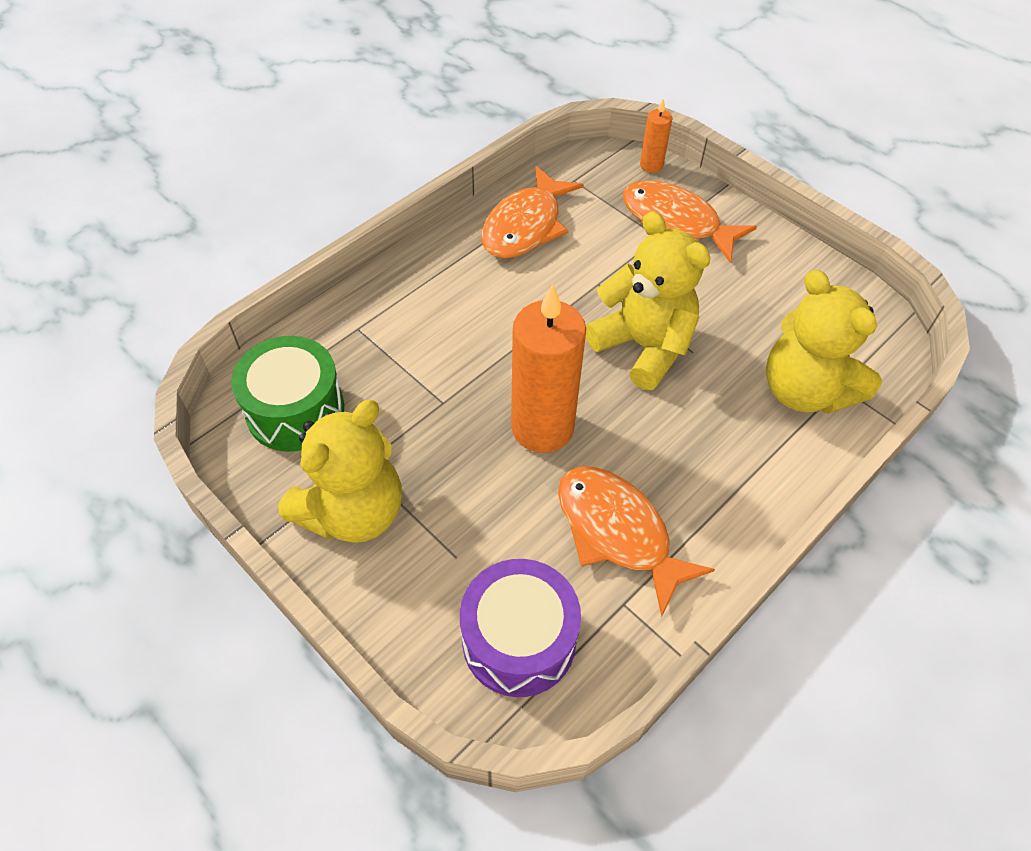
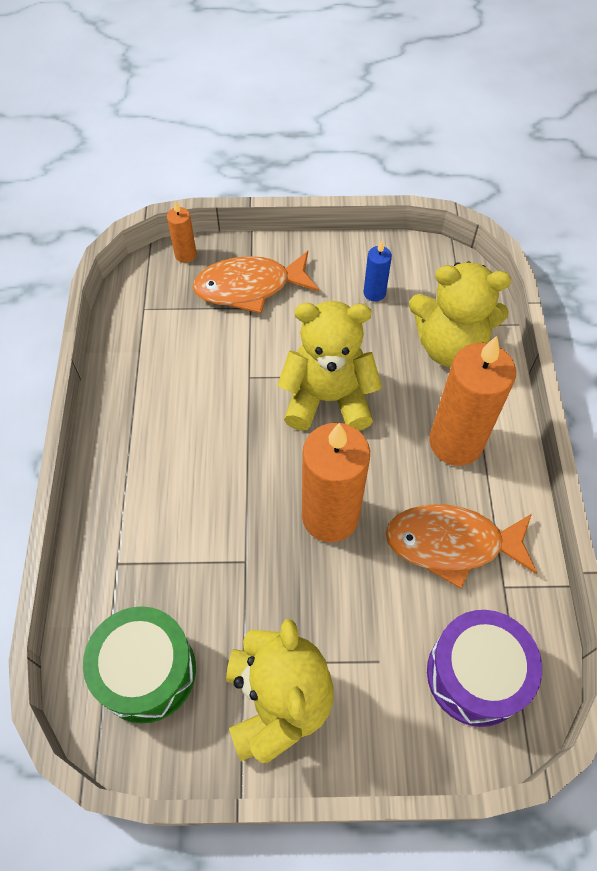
camera: 45 degrees left, 5 degrees up
orange fish [481,166,584,258] -> none
none -> blue candle [363,241,392,302]
none -> orange candle [429,336,516,466]

